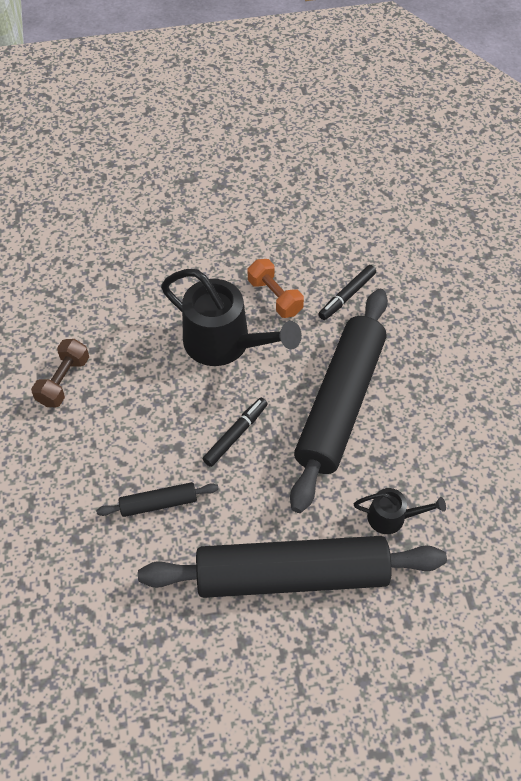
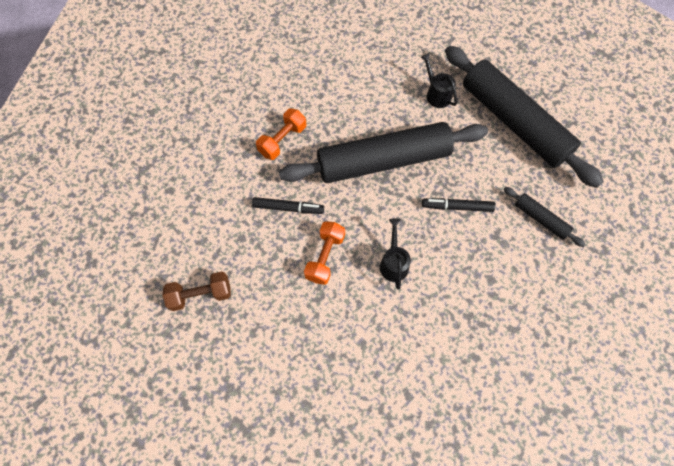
camera: 125 degrees left, 10 degrees up
brown dumbbell [31,339,89,407] -> brown dumbbell moved to [162,272,231,311]
black watering can [161,269,302,366] -> black watering can [380,218,411,289], size x0.50
none -> orange dumbbell [256,108,306,160]

